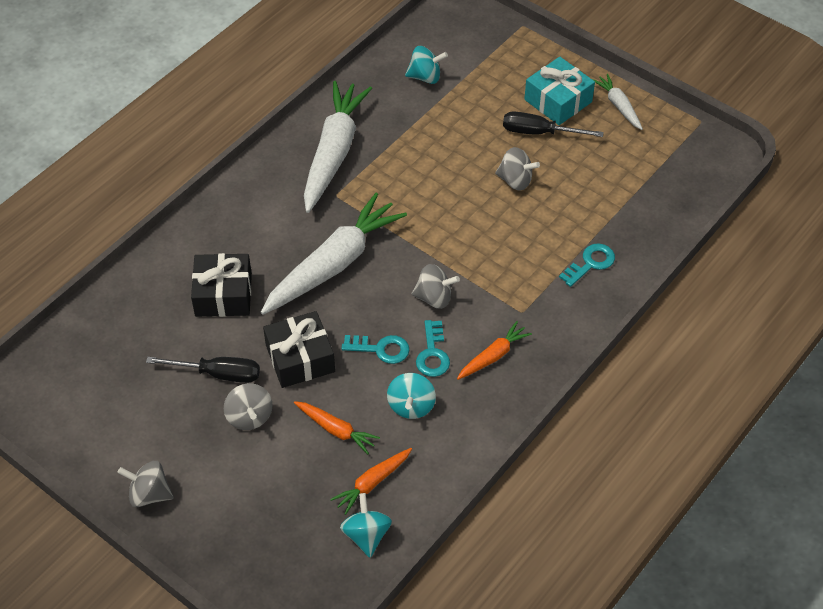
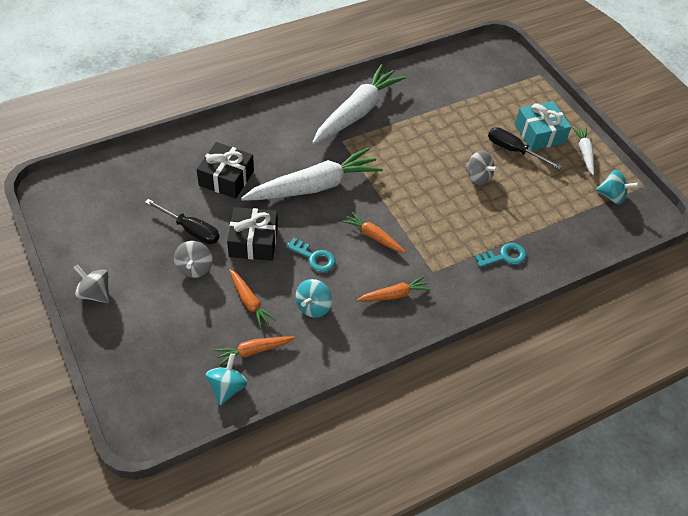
camera: 20 degrees right, 0 degrees up
turquoise spinning top [405,46,448,84] -> turquoise spinning top moved to [596,170,639,205]
grey spinning top [411,264,460,309] -> orange carrot [342,211,406,253]
turquoise key [416,320,450,377] -> none

